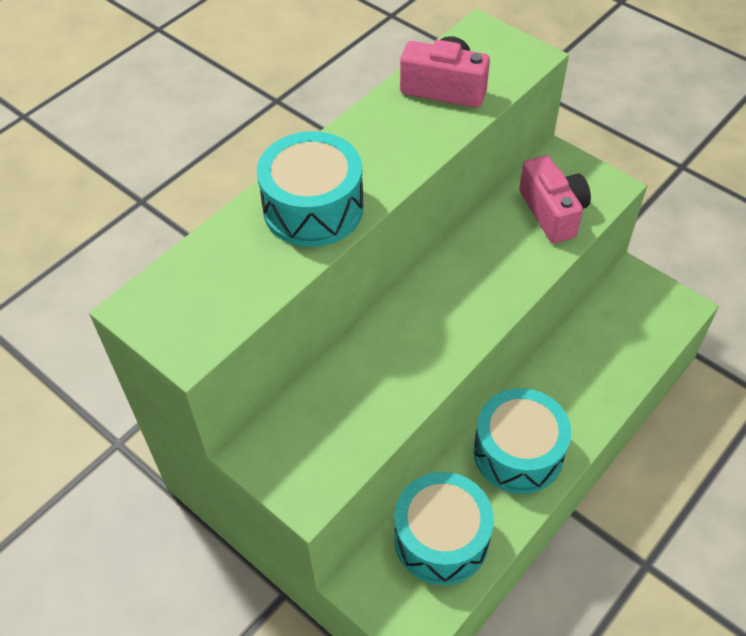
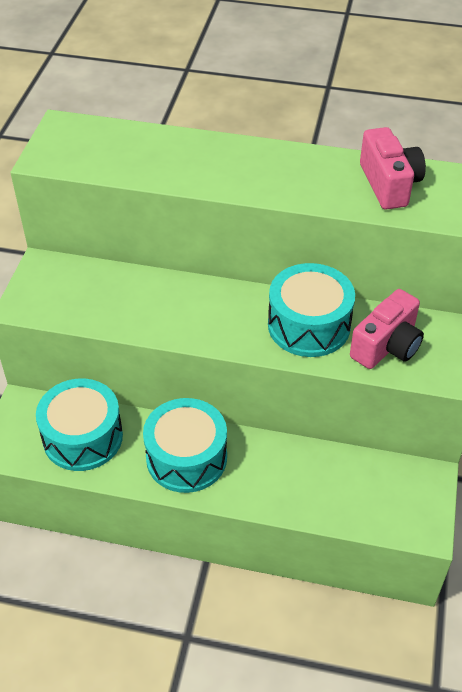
camera: 60 degrees right, 5 degrees down
turquoise drum [257,131,364,247] -> turquoise drum moved to [268,263,355,357]

